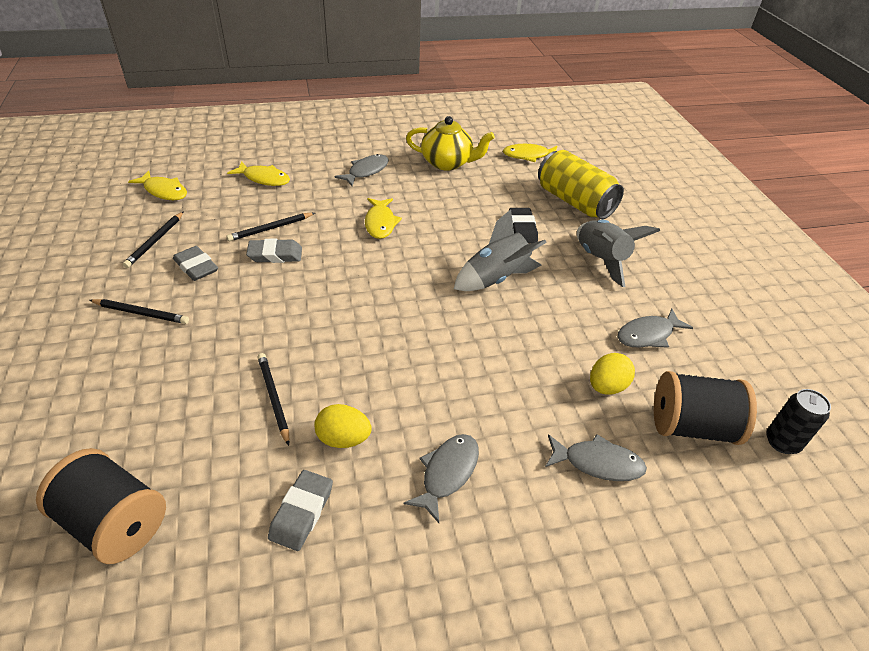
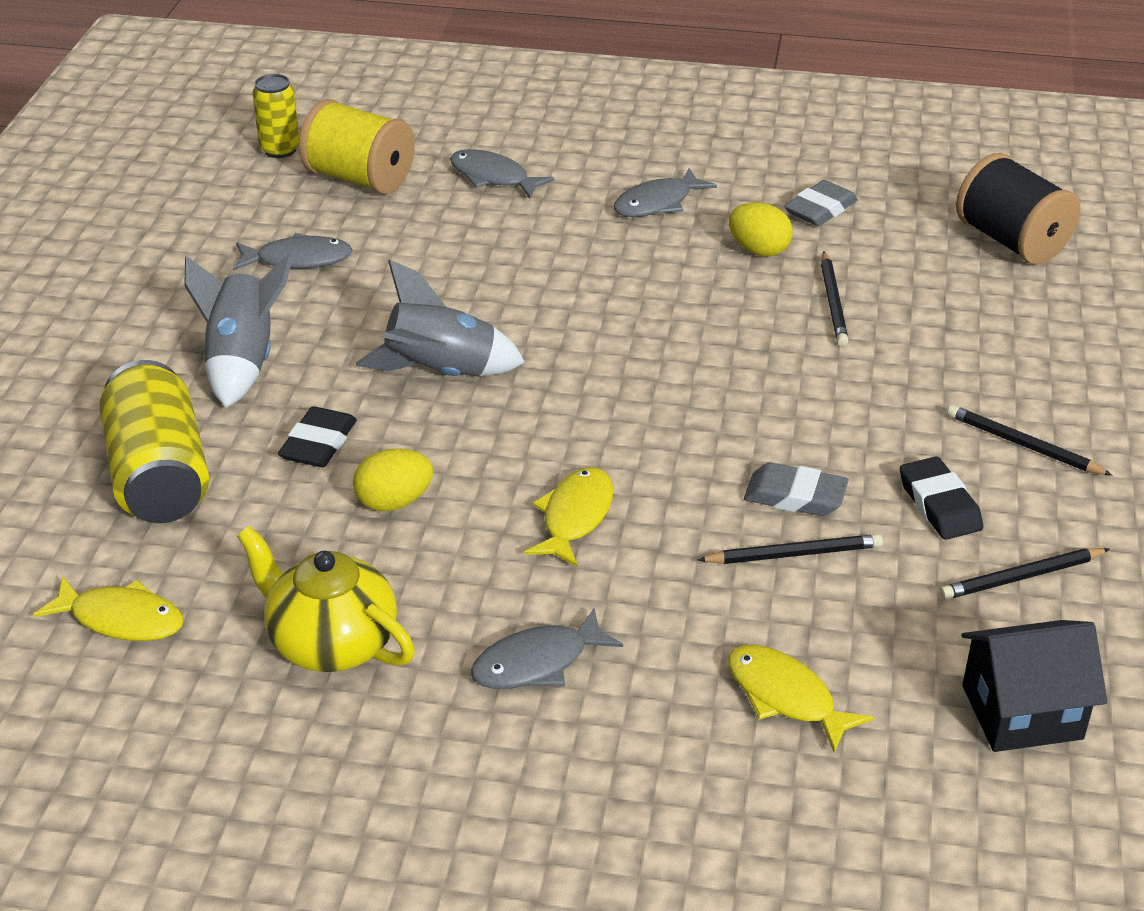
camera: 155 degrees left, 5 degrees down
black pencil [123,211,184,268] -> black pencil turned 150 degrees counterclockwise [939,548,1110,600]
yellow fish [128,171,187,200] -> black house [961,620,1108,752]
grey eraser [173,246,218,281] -> black eraser [900,457,983,540]
yellow egg [590,353,635,395] -> yellow egg moved to [353,449,434,512]
black spool [654,371,757,445] -> yellow spool [299,99,415,194]
black can [766,389,831,454] -> yellow can [252,74,299,158]

